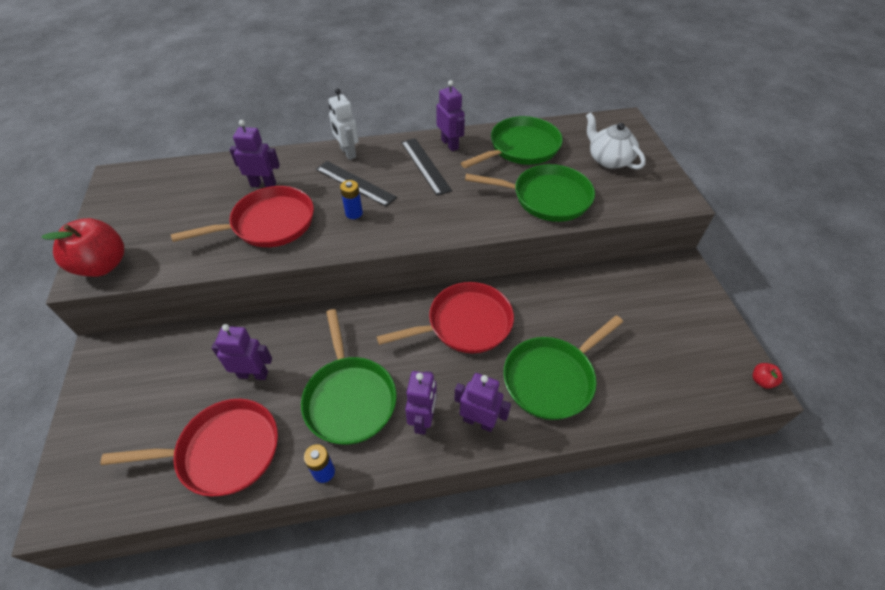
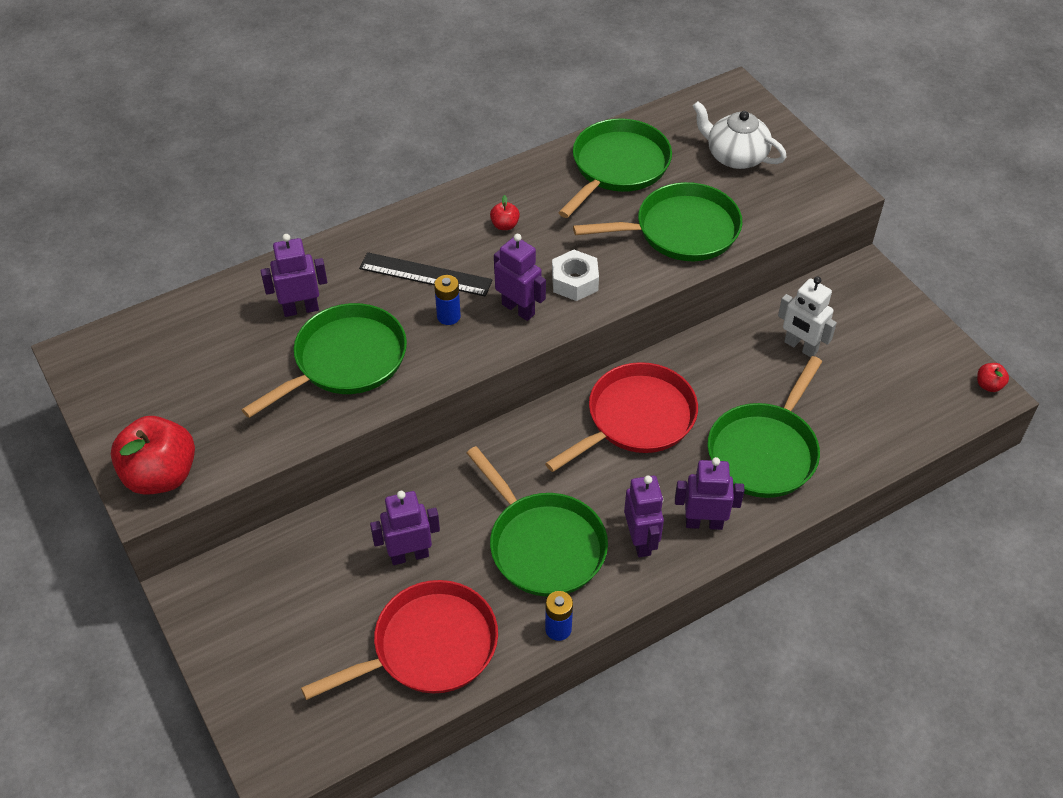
camera: 20 degrees left, 0 degrees up
red pan [171,186,314,247] -> green pan [242,303,407,418]
white robot [328,88,359,160] -> white robot moved to [778,277,837,357]
black ruler [401,138,452,196] -> red apple [490,195,520,230]
purple robot [436,80,465,151] -> purple robot moved to [494,234,546,321]
none -> white nut [552,250,599,301]

